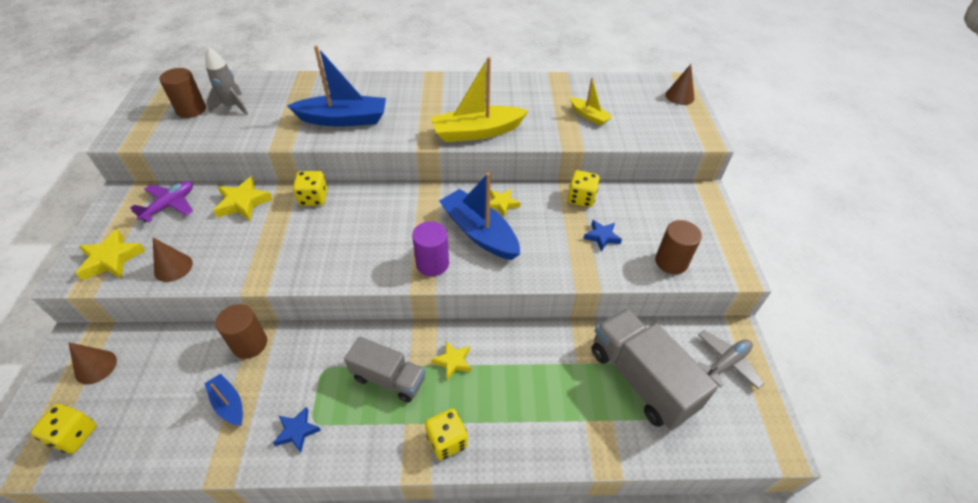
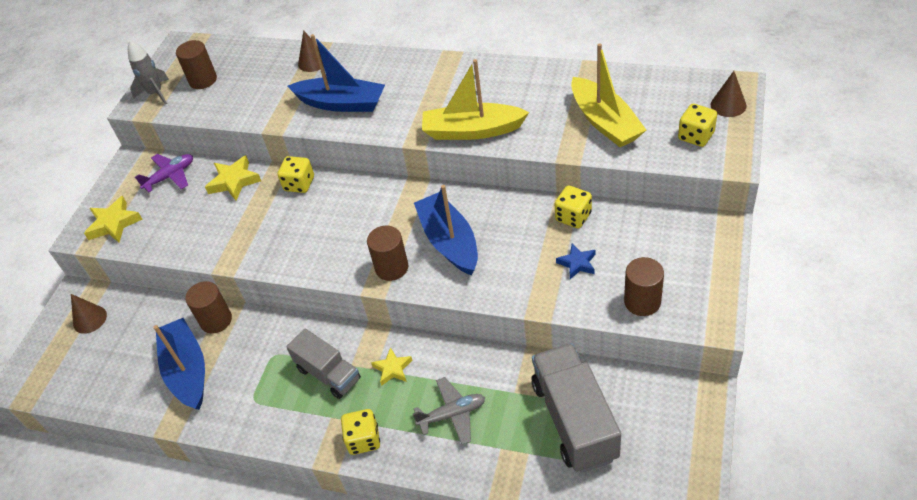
camera: 25 degrees right, 0 degrees up
yellow dice [30,404,97,454] -> yellow dice moved to [678,104,717,147]
brown cone [153,238,193,282] -> brown cone moved to [298,30,324,72]
grey rocket [205,47,248,115] -> grey rocket moved to [128,40,169,105]
blue boat [205,374,243,426] -> blue boat [153,318,205,410], size x1.89
blue star [273,407,321,453] -> none
purple cylinder [412,221,449,276] -> brown cylinder [367,226,408,281]
yellow star [490,189,521,217] -> none
yellow boat [570,78,613,126] -> yellow boat [571,43,646,147], size x1.89
grey plane [697,330,764,389] -> grey plane moved to [413,377,485,445]

